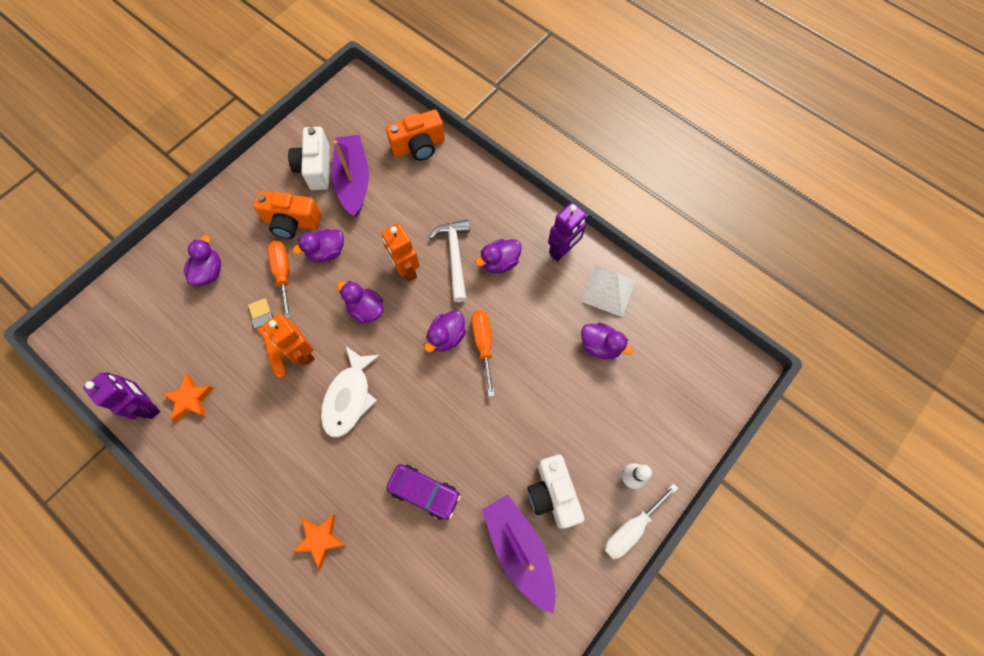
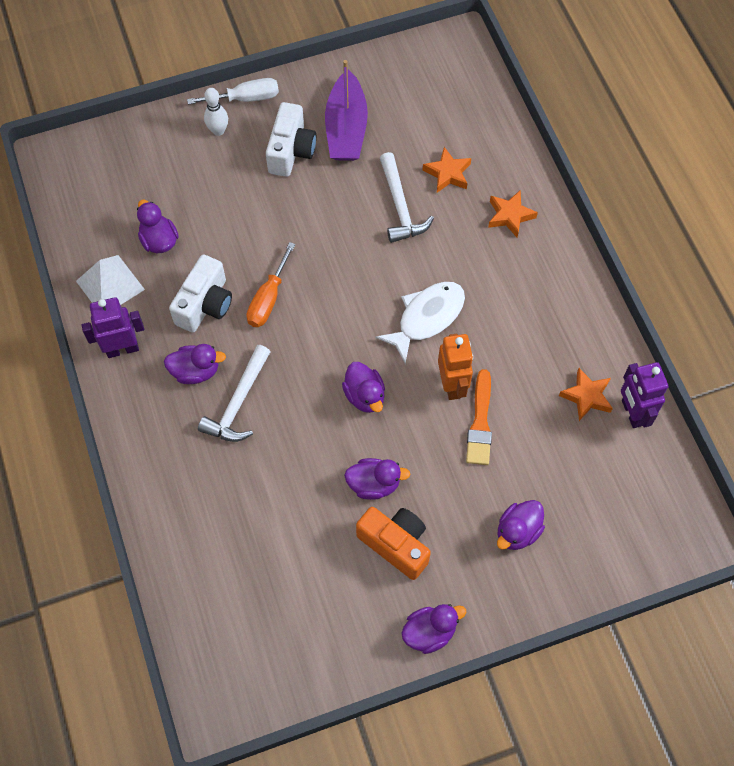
camera: 150 degrees left, 5 degrees down
orange screwdriver [267,241,291,319] -> none
white camera [288,127,330,190] -> white camera moved to [169,255,232,332]
purple boat [332,135,369,217] -> none
orange robot [382,223,420,282] -> none
orange camera [386,110,445,161] -> none
purple car [386,464,461,520] -> white hammer [380,152,434,243]
purple duck [425,310,466,352] -> purple duck moved to [401,604,466,654]
none -> orange star [423,147,471,193]

